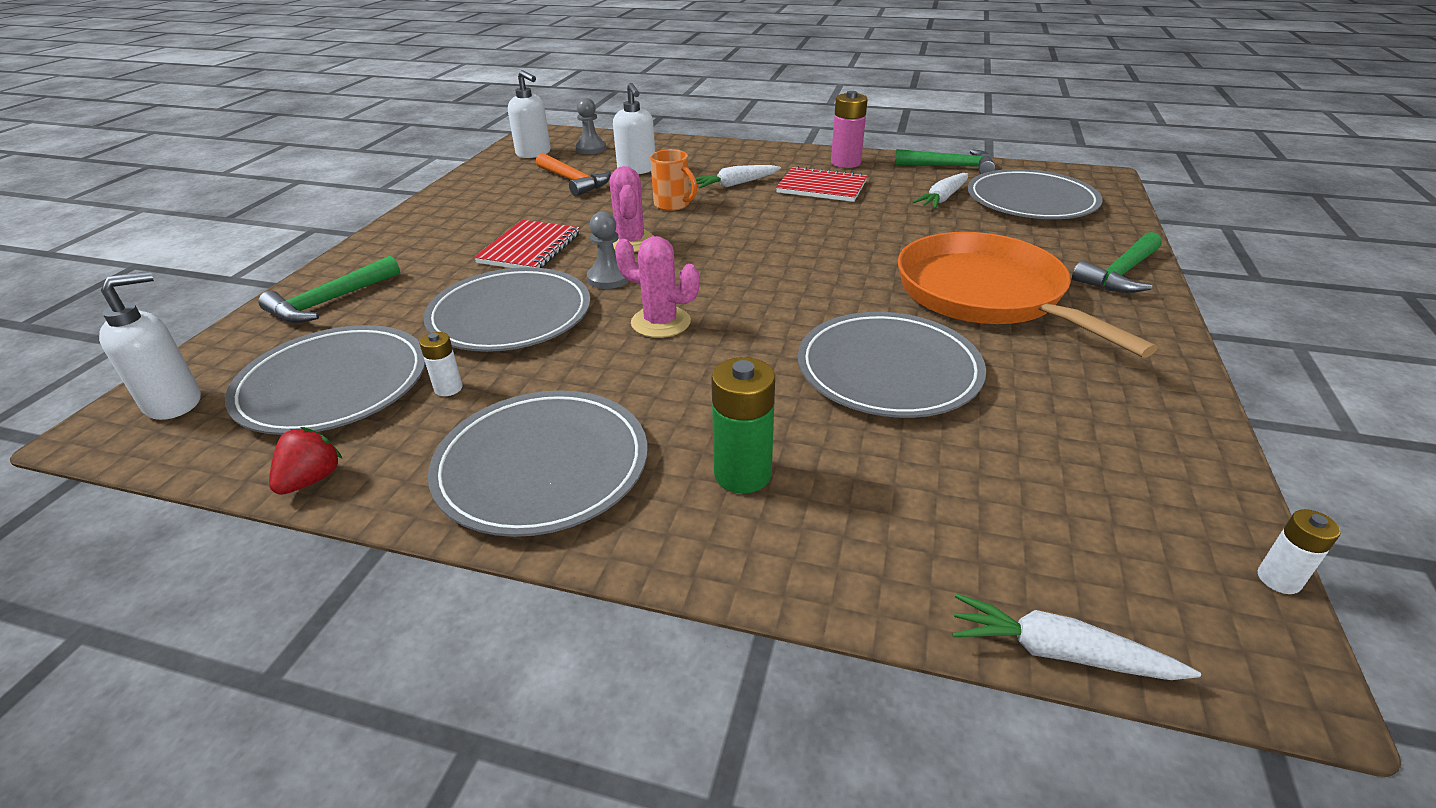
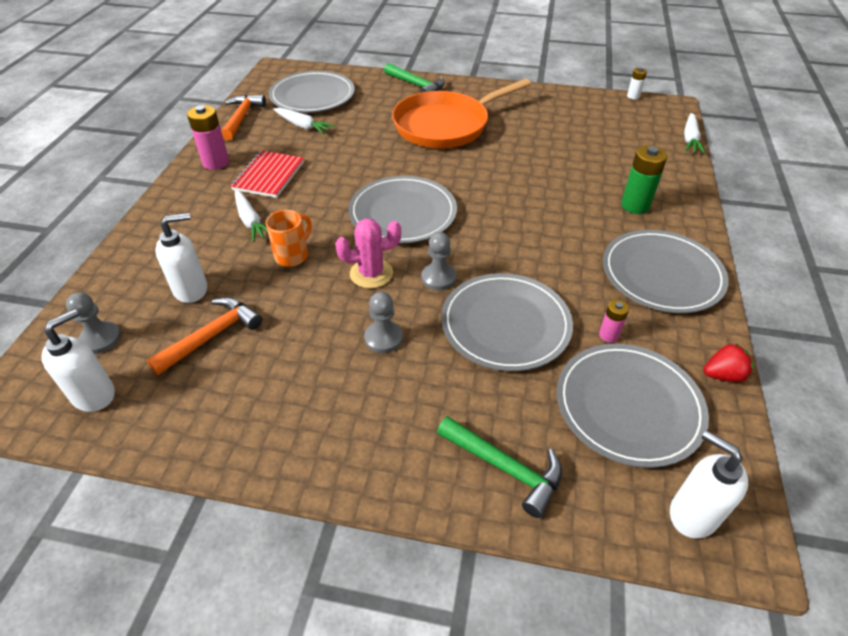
camera: 95 degrees left, 10 degrees up
red strawberry [269,427,342,495] -> red strawberry turned 150 degrees clockwise [703,343,754,382]
white battery [419,332,463,396] -> pink battery [599,300,629,342]
red notebook [474,220,580,268] -> grey pawn [364,292,403,353]
pink cactus [615,236,699,338] -> none
grey plate [798,312,986,418] -> grey plate moved to [348,176,457,243]
green hammer [895,149,995,174] -> orange hammer [221,95,266,141]

